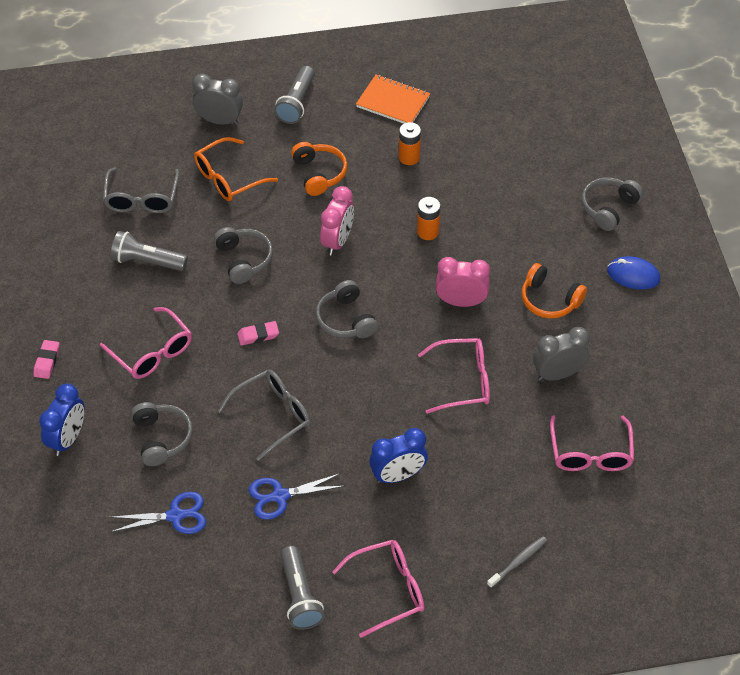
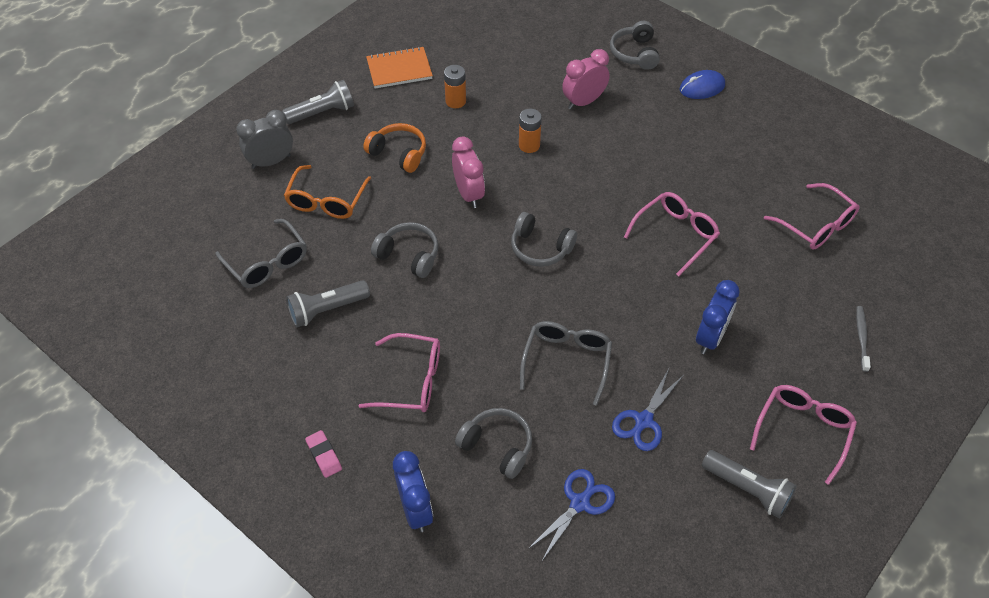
camera: 40 degrees left, 0 degrees up
pink eraser [237,321,279,345] -> none
grey flashlight [274,66,315,124] -> grey flashlight turned 90 degrees counterclockwise [282,80,354,124]
pink clock [435,257,490,307] -> pink clock moved to [562,49,610,109]
orange headphones [521,263,587,318] -> none
grey clock [533,327,590,381] -> none

